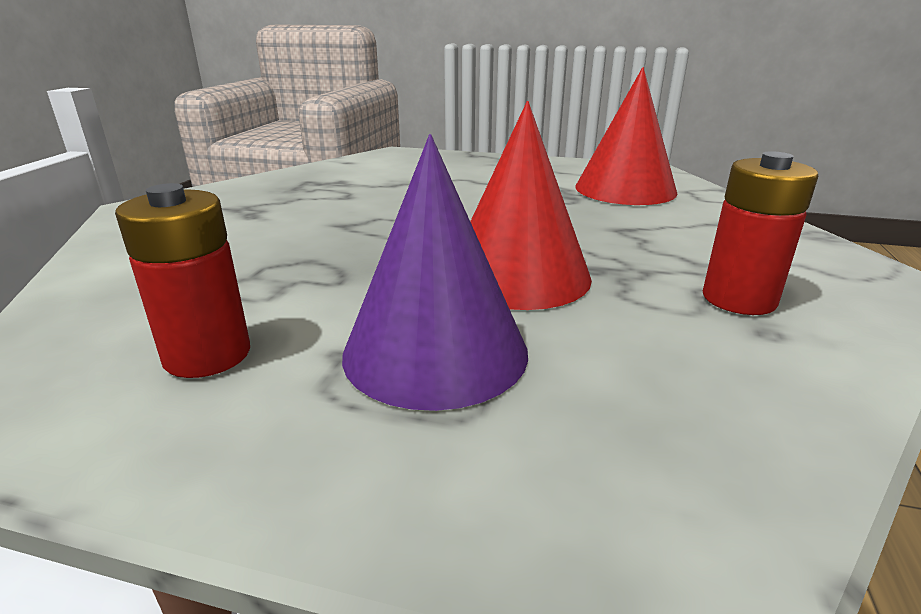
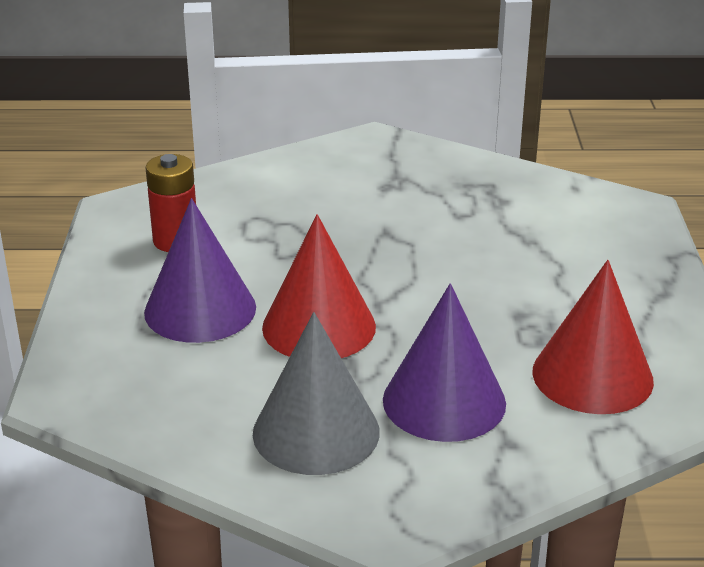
camera: 75 degrees right, 5 degrees up
red battery [703,151,818,315] -> grey cone [253,312,380,475]
none -> purple cone [383,283,506,442]

